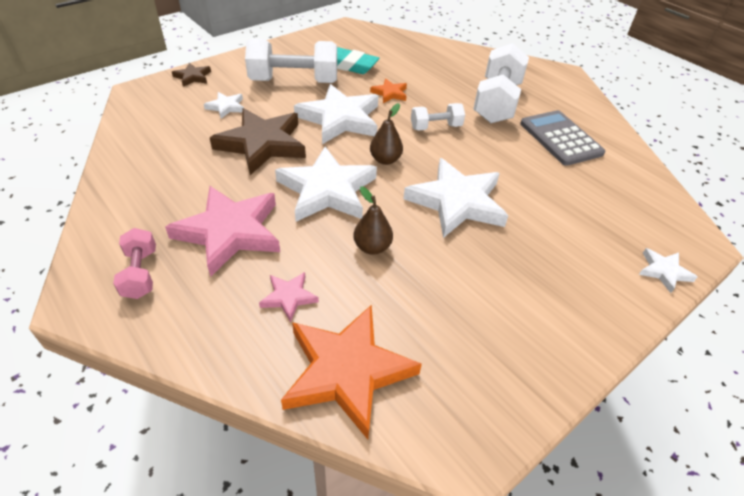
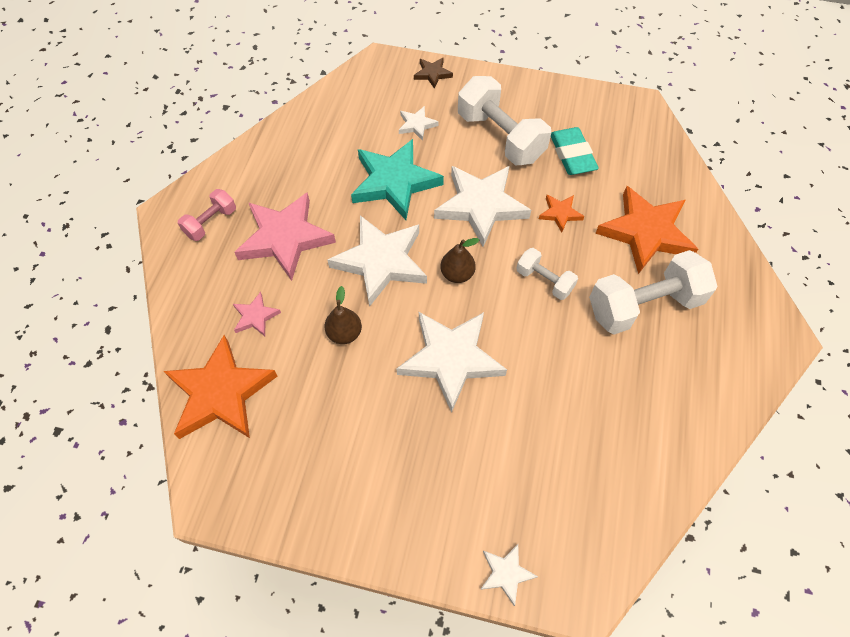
camera: 55 degrees right, 15 degrees up
brown star [210,108,306,175] -> turquoise star [351,139,444,220]
grey calculator [520,110,605,166] -> none
none -> orange star [595,186,698,274]

